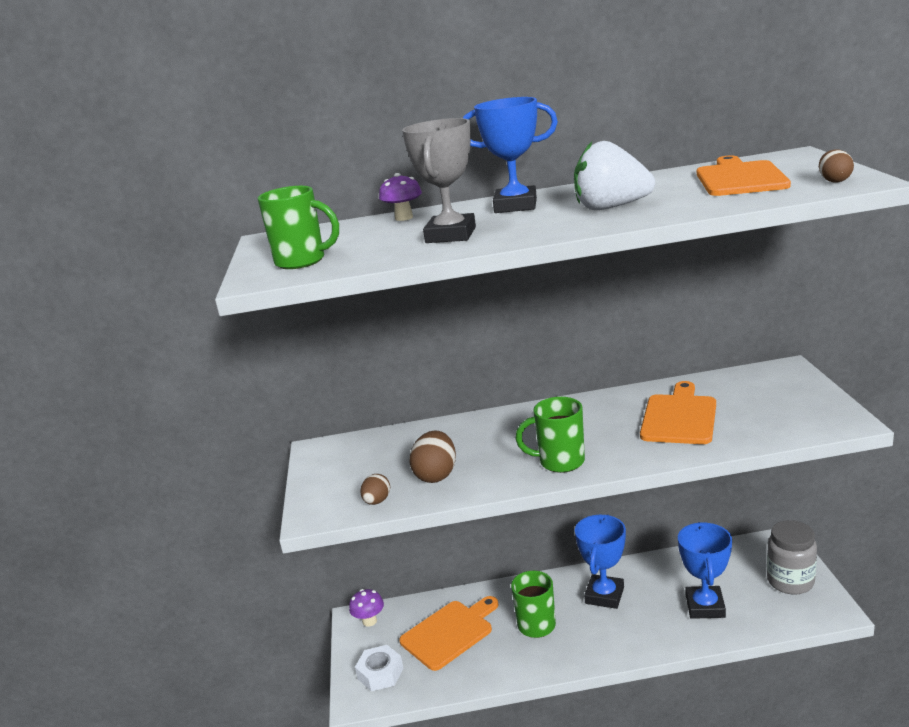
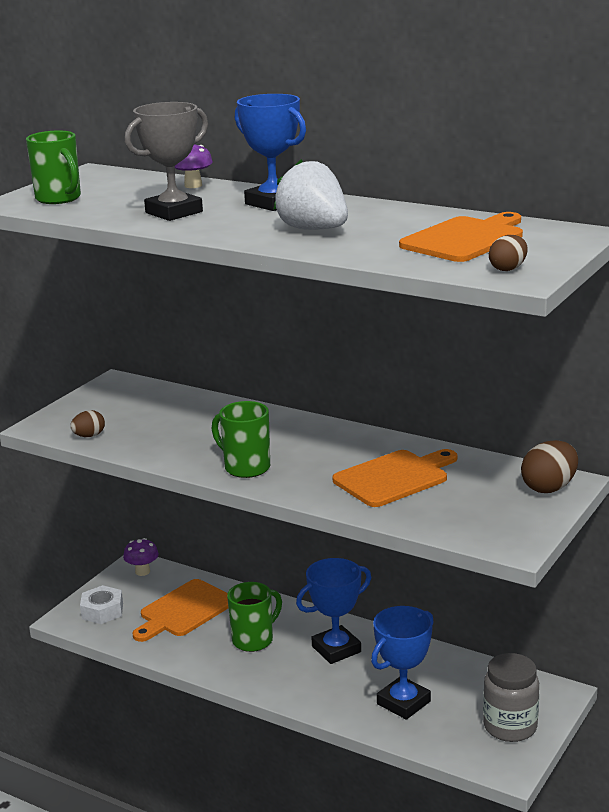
camera: 35 degrees right, 0 degrees up
orange cutting board [399,596,499,671] -> orange cutting board turned 135 degrees clockwise [132,579,228,642]
brown egg [409,430,456,483] -> brown egg moved to [521,440,578,493]

